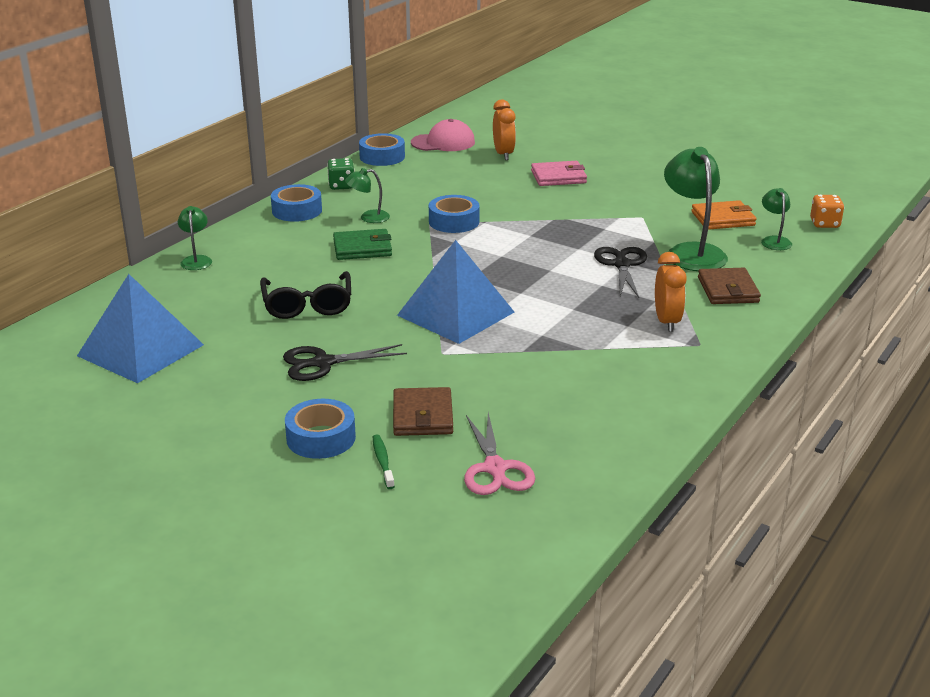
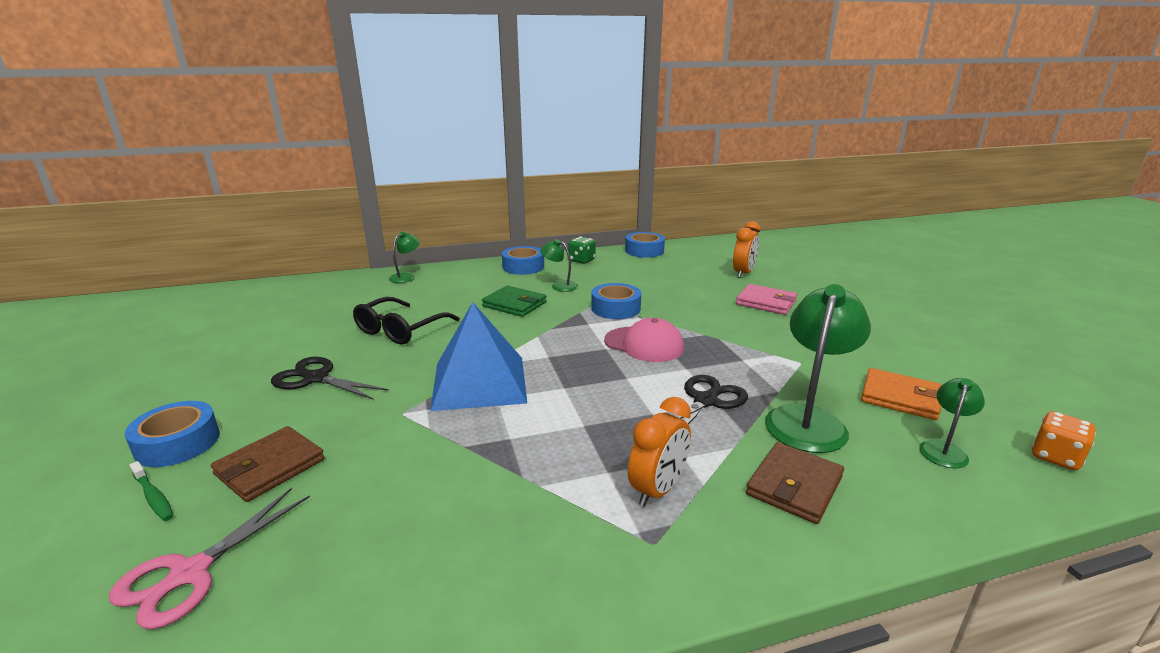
camera: 40 degrees right, 5 degrees down
blue pyramid [77,274,204,383] -> none
green toothbrush [373,434,395,489] -> green toothbrush turned 105 degrees clockwise [129,461,174,521]
pink cap [411,119,475,151] -> pink cap moved to [604,318,684,362]

